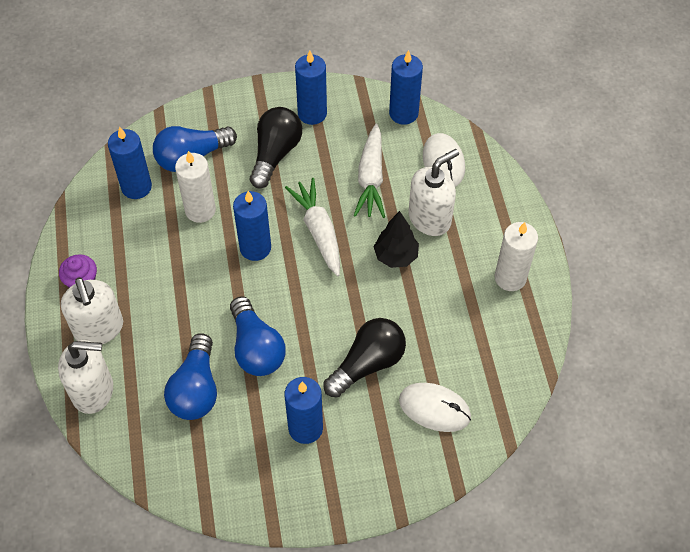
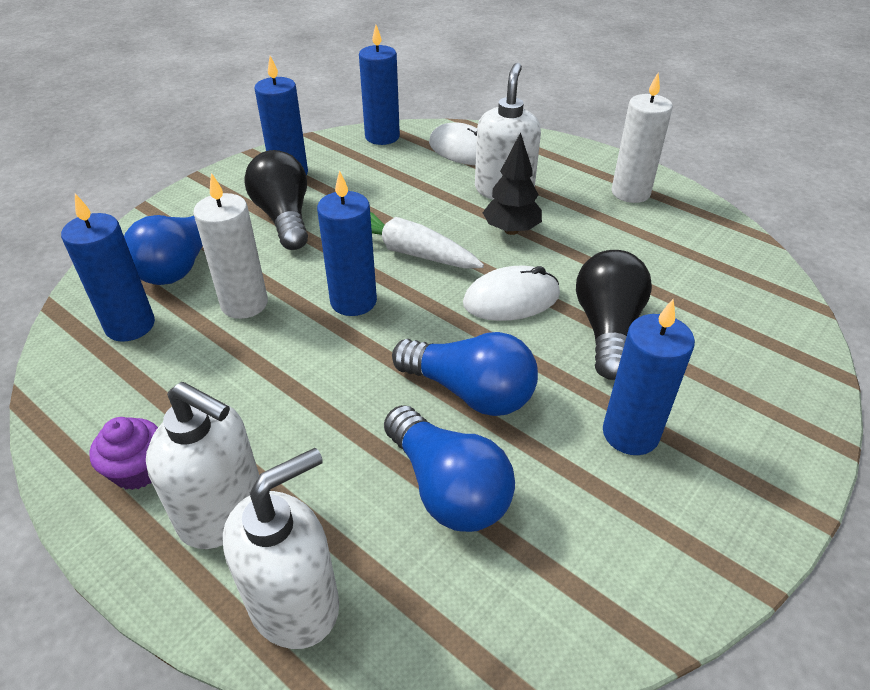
camera: 40 degrees left, 15 degrees down
white carrot [354,124,385,218] -> none
white mouse [399,383,471,432] -> white mouse moved to [463,266,560,321]

